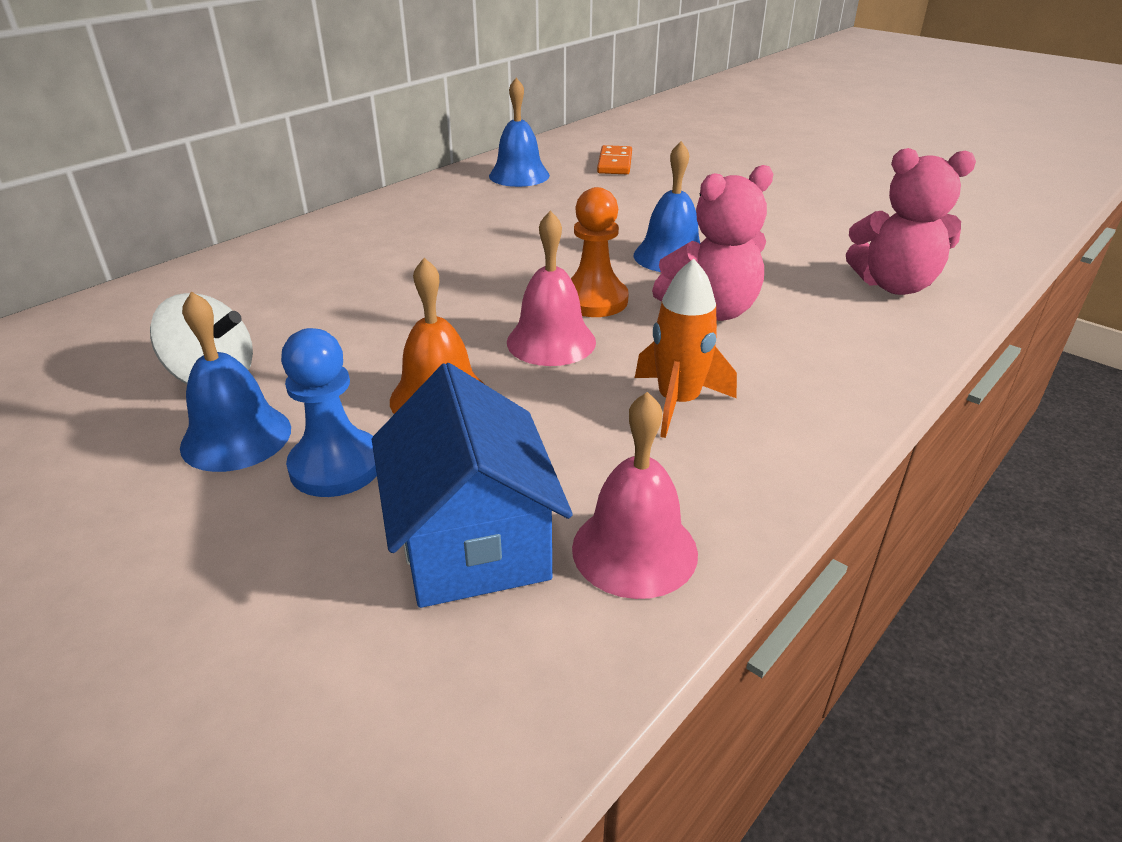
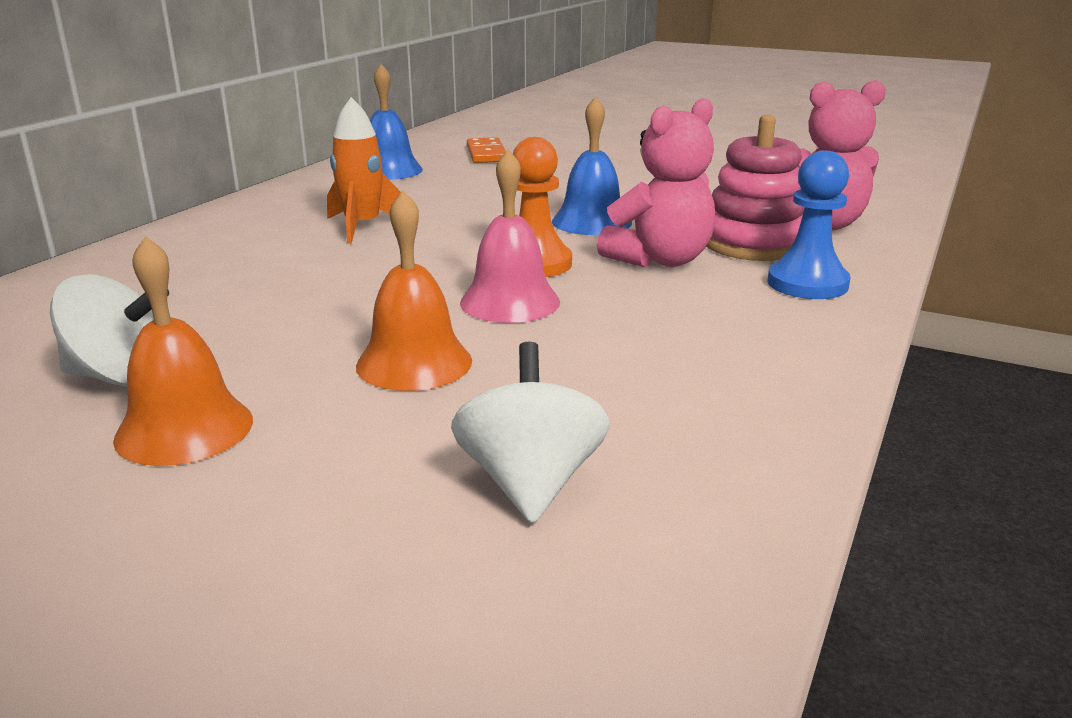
camera: 15 degrees left, 10 degrees down
blue bell [180,292,291,472] -> orange bell [113,236,253,466]
blue pawn [281,328,377,497] -> blue pawn moved to [768,151,851,299]
blue house [372,363,573,608] -> white spinning top [451,342,610,523]
pink bell [572,392,698,599] -> none
orange rocket [635,259,737,438] -> orange rocket moved to [327,97,401,244]
none -> pink stacking toy [706,115,805,261]

